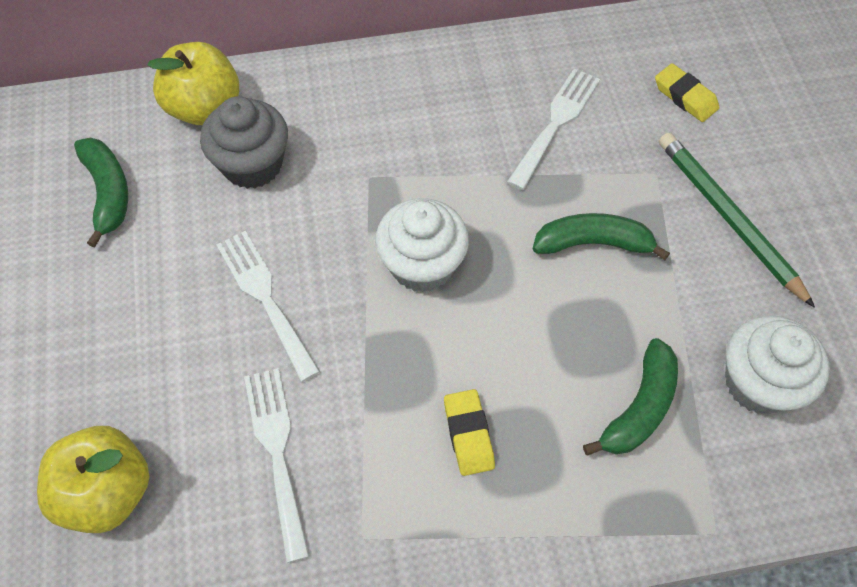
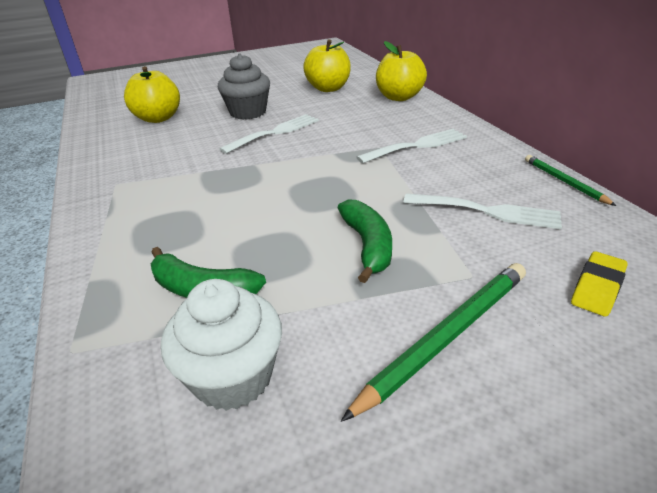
camera: 80 degrees right, 25 degrees down
green banana [74,138,128,248] -> yellow apple [303,39,351,92]
grey cupcake [200,96,288,189] -> grey cupcake moved to [218,53,270,120]
white fork [244,368,310,563] -> white fork moved to [356,129,467,163]
white cupcake [375,198,469,293] -> none
yellow eraser [444,389,495,476] -> none
none -> green pencil [525,155,616,206]

